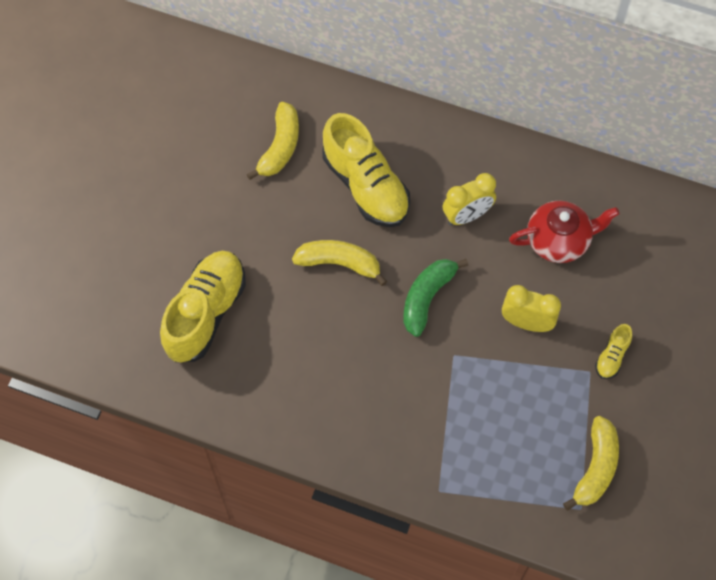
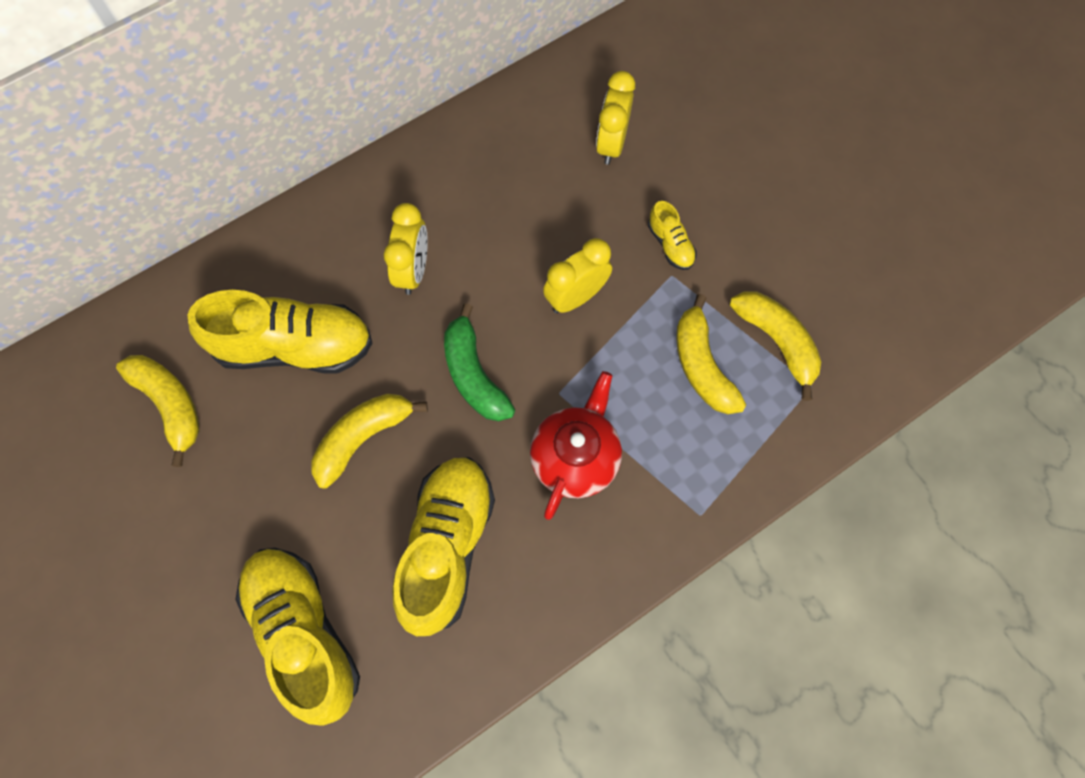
camera: 55 degrees left, 5 degrees up
red teapot [509,201,619,263] -> red teapot moved to [530,371,622,520]
none -> yellow shoe [392,457,495,636]
none -> yellow clock [596,71,635,165]
none -> yellow banana [676,294,746,414]

